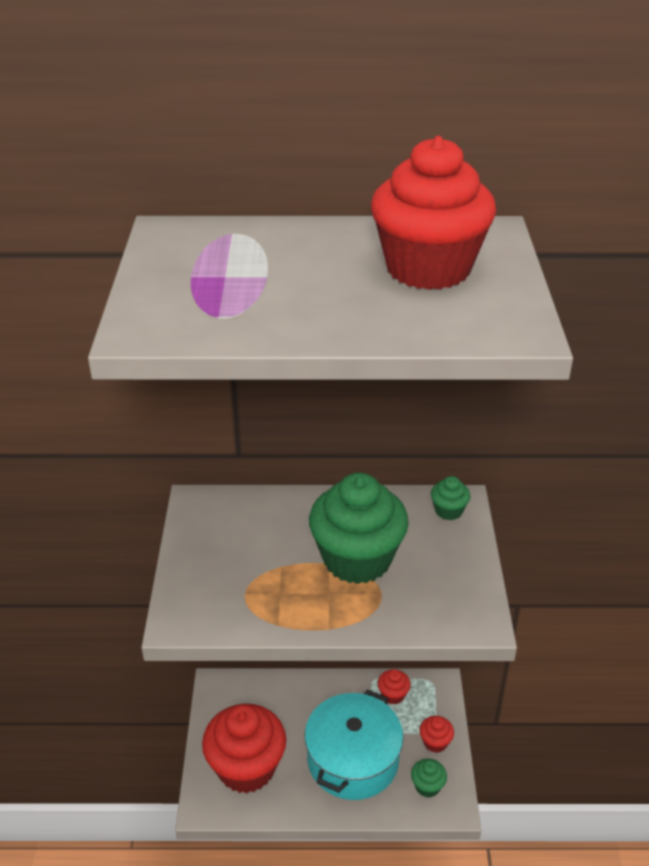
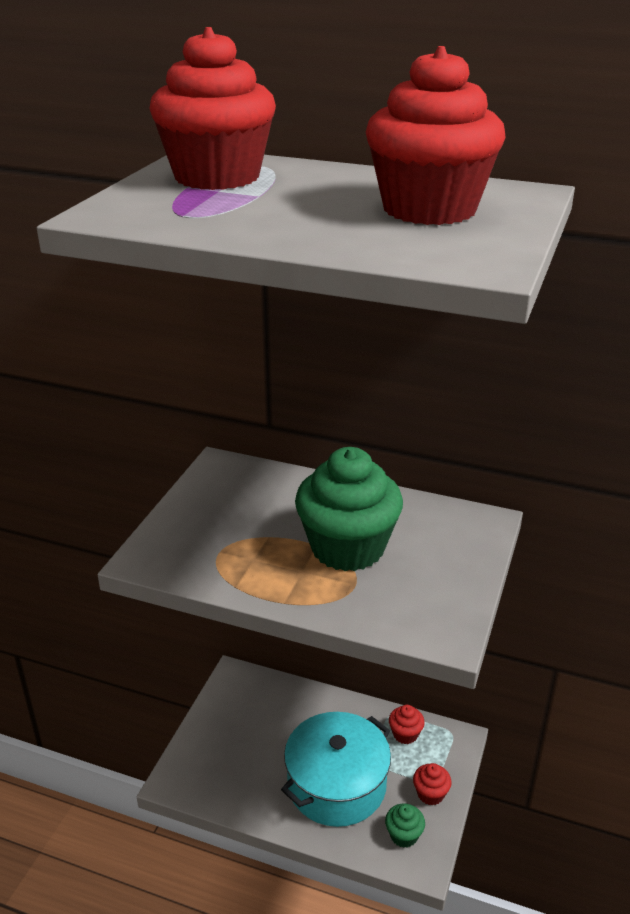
camera: 20 degrees right, 5 degrees down
red cupcake [202,704,286,793] -> red cupcake moved to [149,27,276,190]
green cupcake [431,476,470,520] -> none

